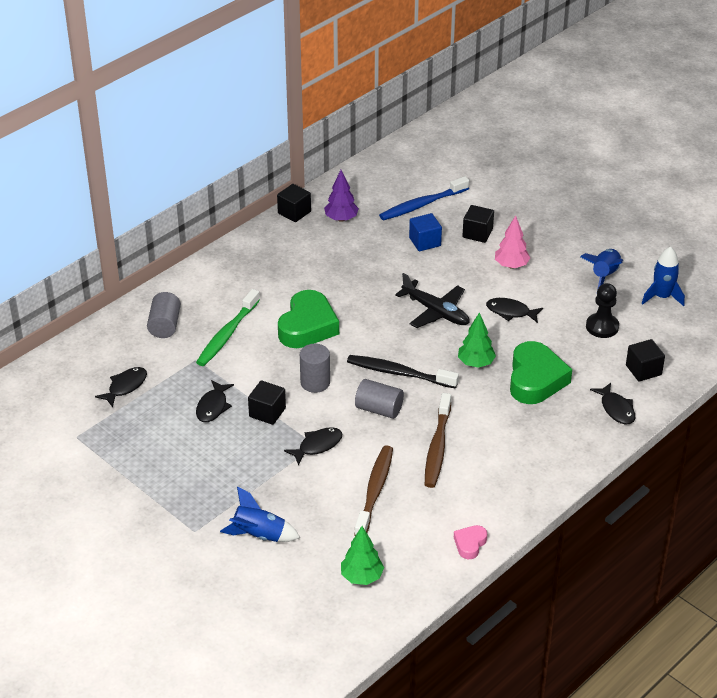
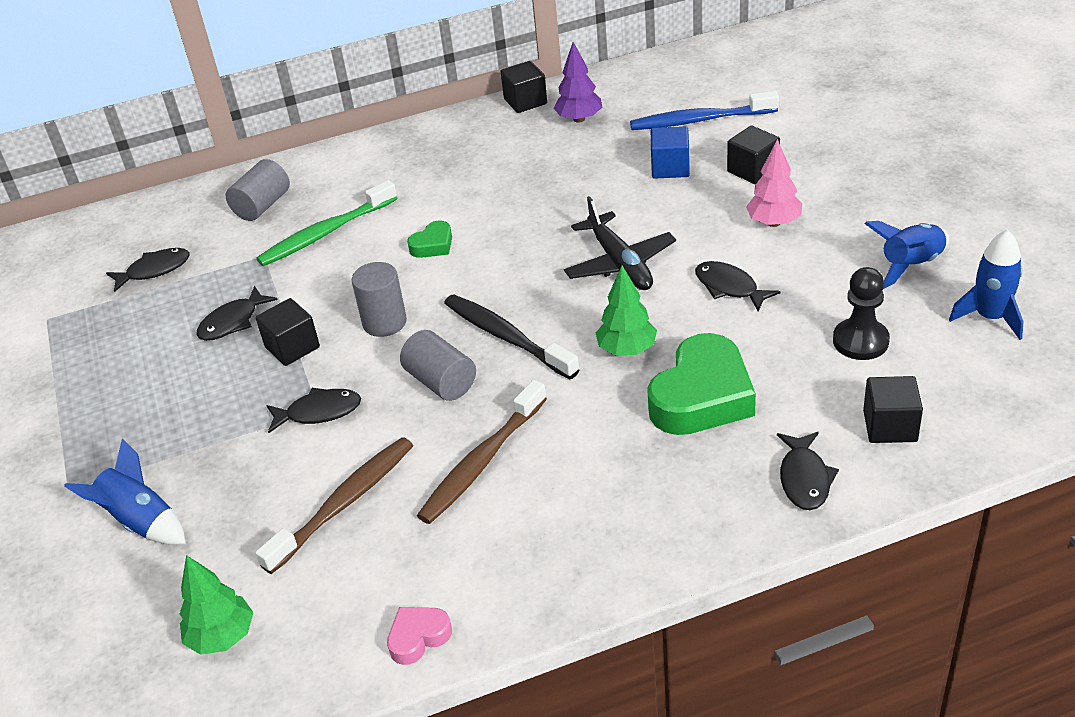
camera: 30 degrees right, 0 degrees up
green heart [278,290,339,348] -> green heart [407,220,452,258], size x0.48

